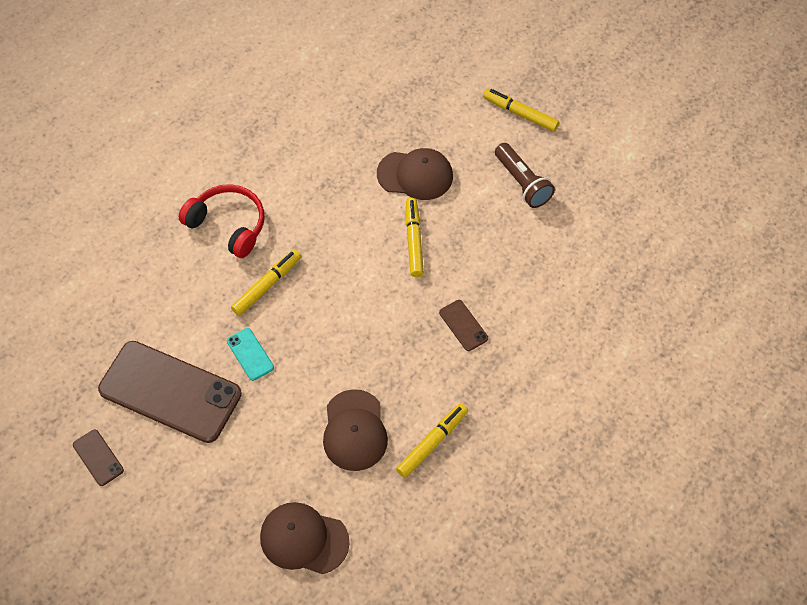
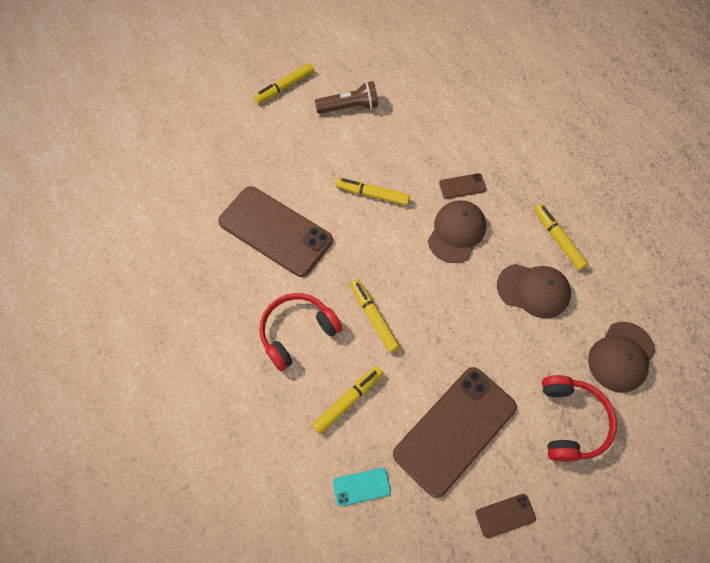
camera: 70 degrees left, 5 degrees up
turquoise phone [227,328,274,381] -> turquoise phone moved to [333,468,391,507]
brown cap [377,148,453,200] -> brown cap moved to [428,200,486,263]
none -> brown phone [218,186,333,277]
none -> yellow marker [312,366,383,434]
none -> red headphones [542,375,617,461]

